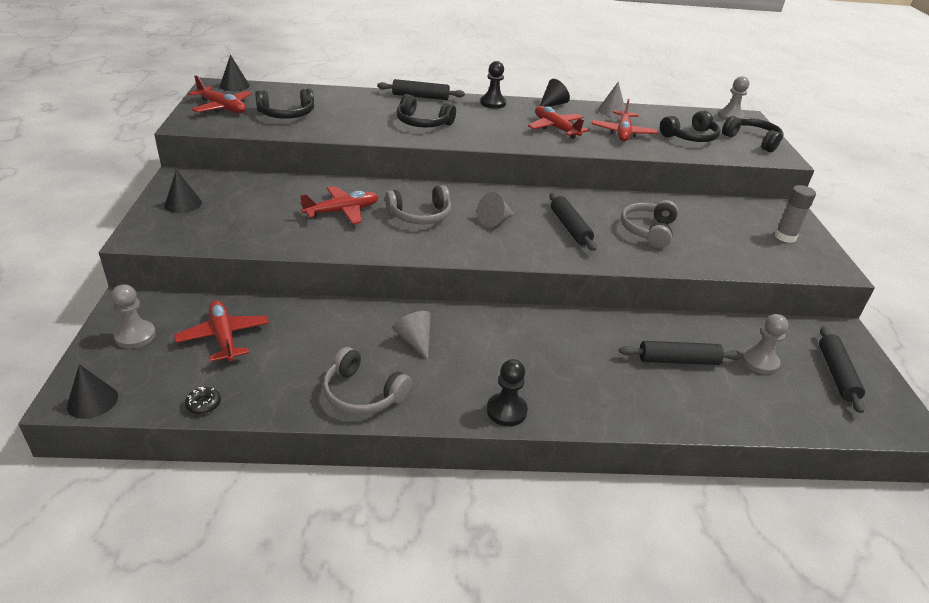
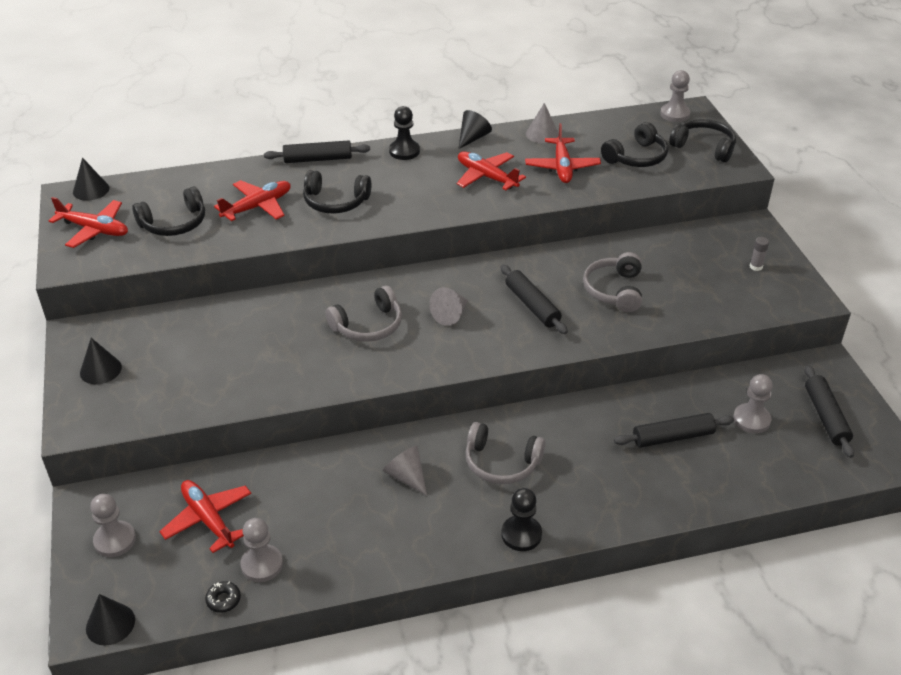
camera: 10 degrees left, 5 degrees up
red plane [300,186,379,224] -> red plane moved to [214,180,291,221]
grey headphones [323,347,412,415] -> grey headphones moved to [465,422,545,484]
grey glue stick [775,185,816,243] -> grey glue stick [750,237,769,271], size x0.58
none -> grey pawn [240,518,283,582]

